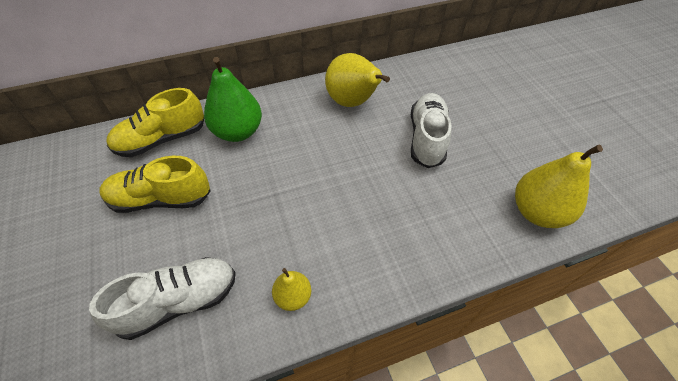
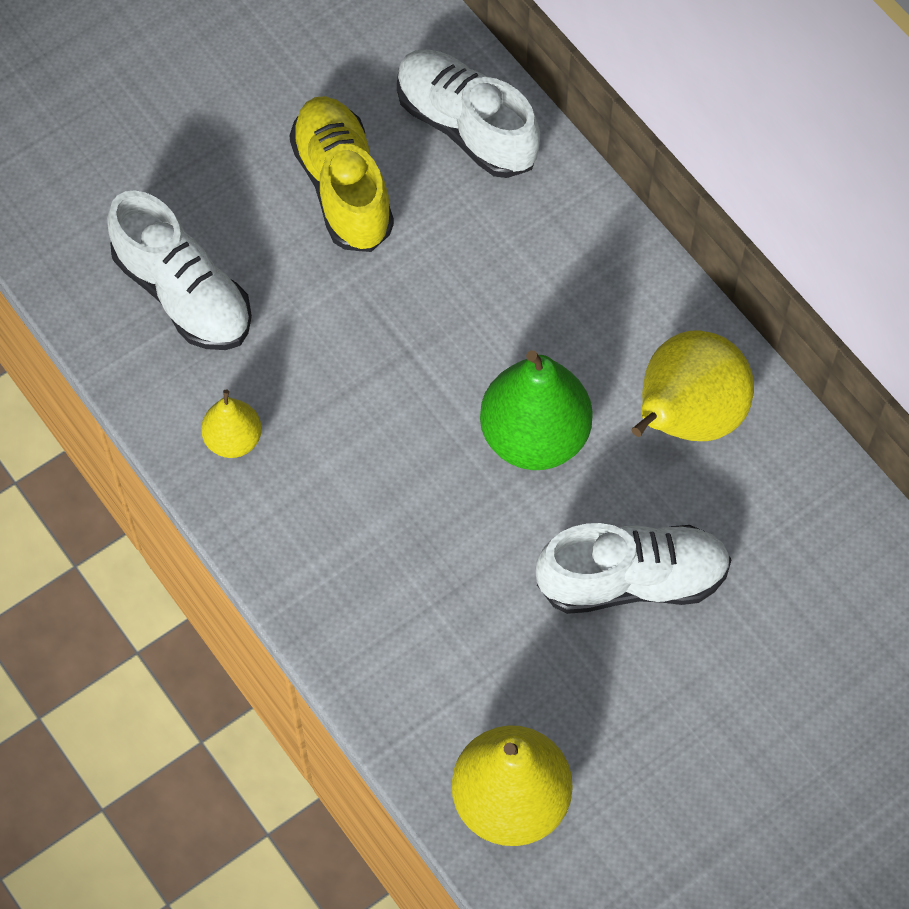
camera: 75 degrees right, 10 degrees up
yellow shoe [106,88,204,157] -> white shoe [397,49,540,178]
green pear [204,57,262,142] -> green pear moved to [480,350,593,470]

